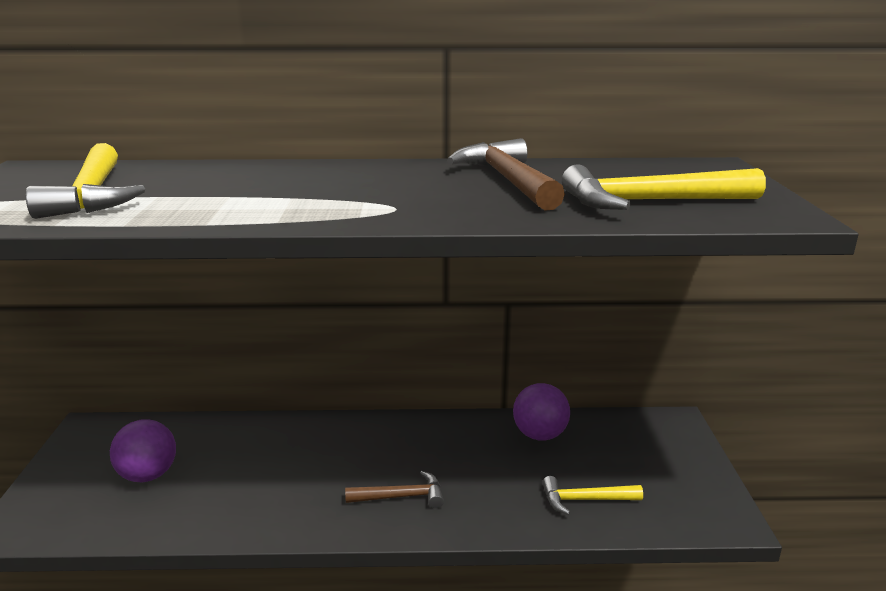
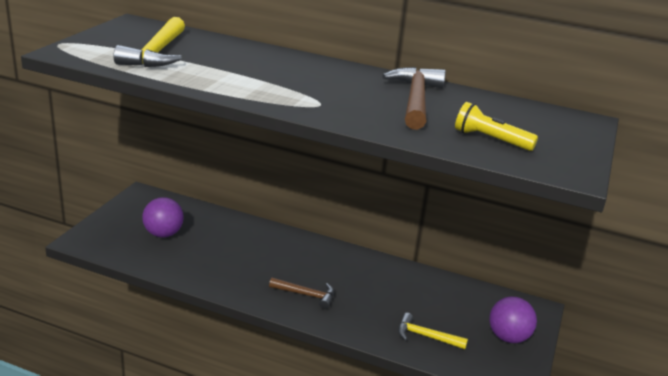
camera: 20 degrees right, 5 degrees up
purple ball [513,383,570,441] -> purple ball moved to [489,296,537,343]
yellow hammer [562,164,766,210] -> yellow flashlight [455,102,538,151]

